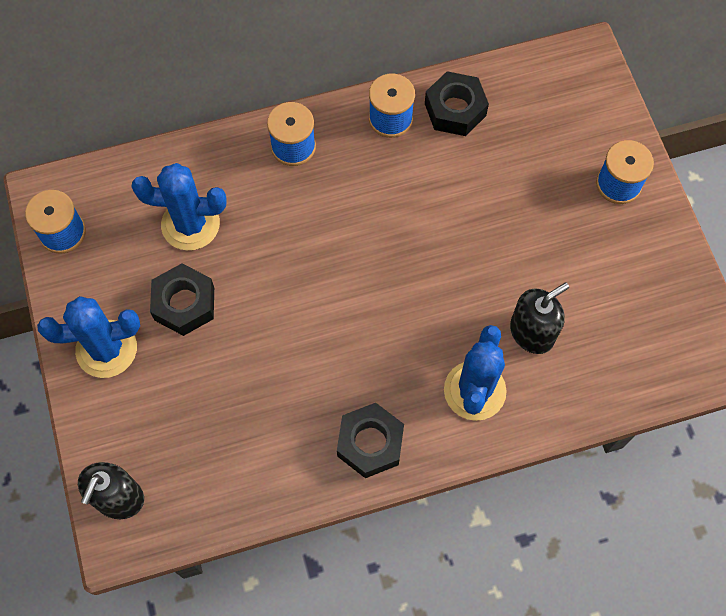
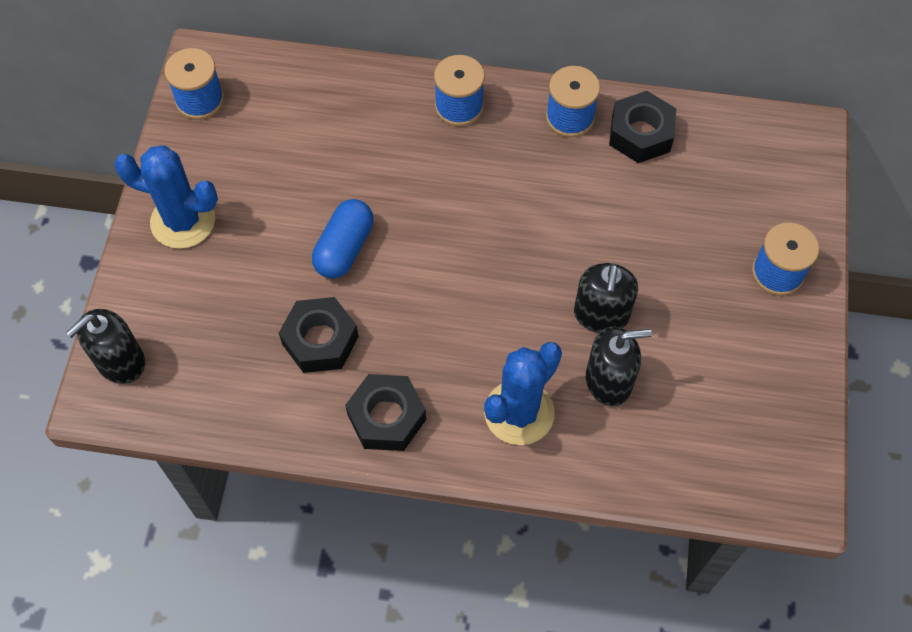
camera: 25 degrees right, 5 degrees down
blue cactus [131,163,227,251] -> none
black nut [150,263,214,336] -> black nut moved to [279,297,359,373]
none -> blue capsule [312,199,373,279]
none -> black soap dispenser [574,263,638,333]

